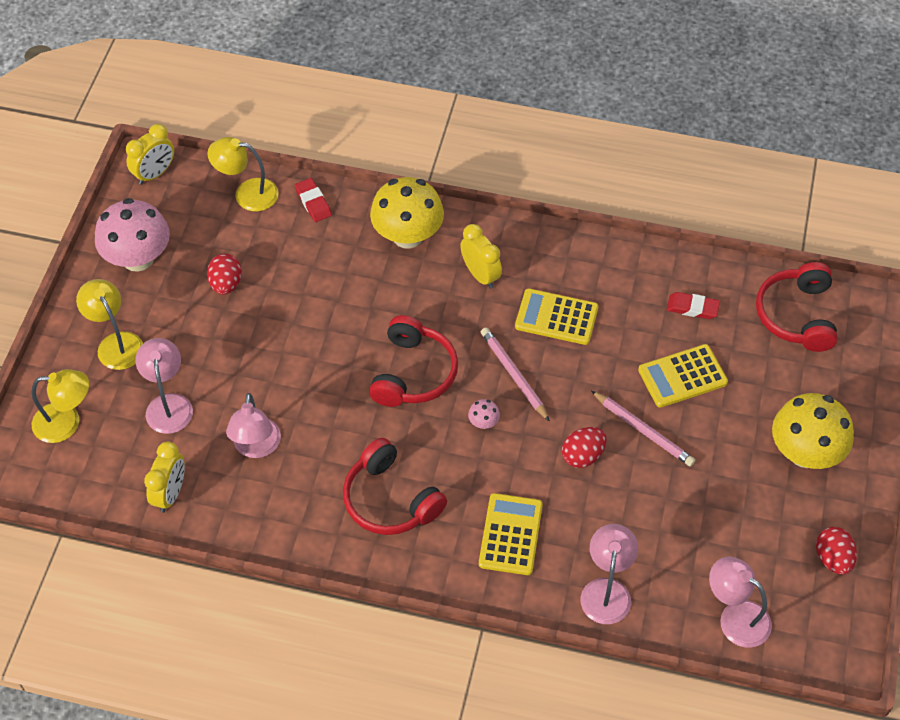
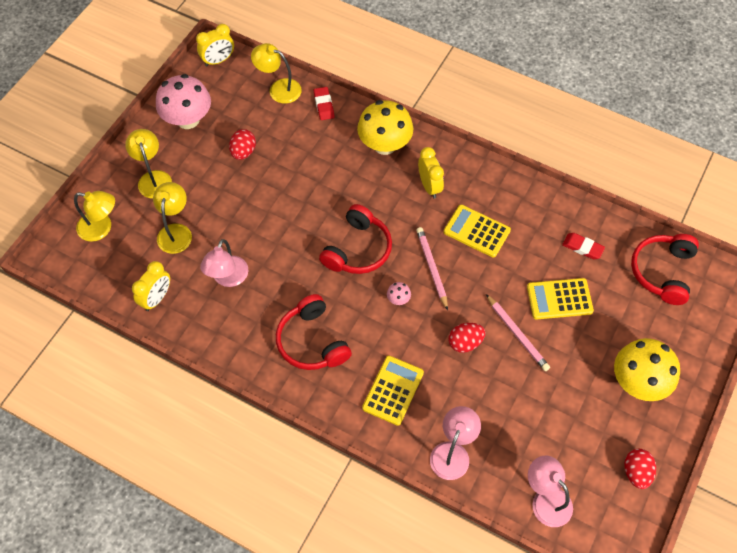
camera: 15 degrees right, 5 degrees up
pink lamp [135,338,193,434] -> yellow lamp [153,182,192,254]

